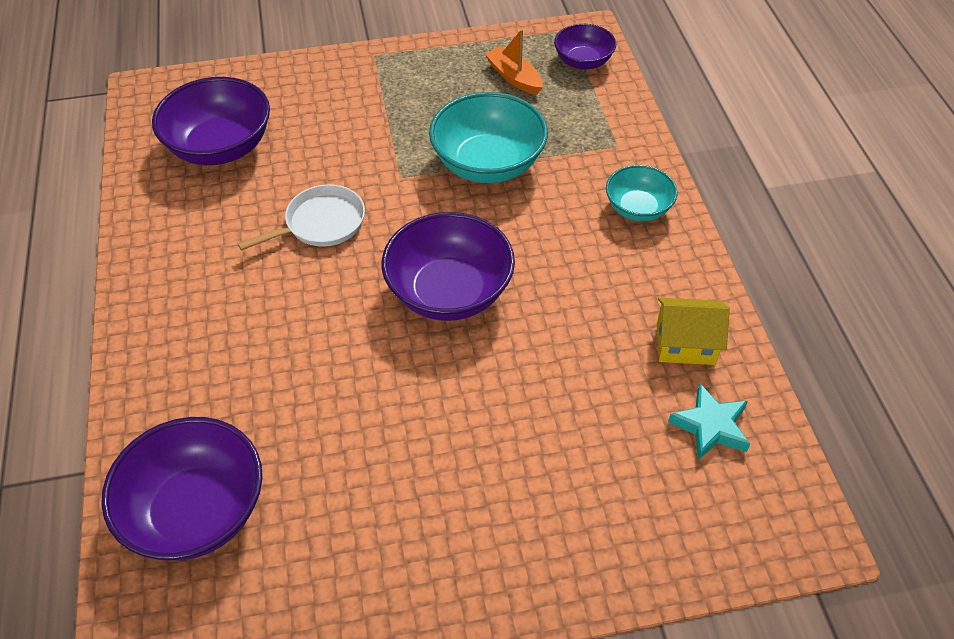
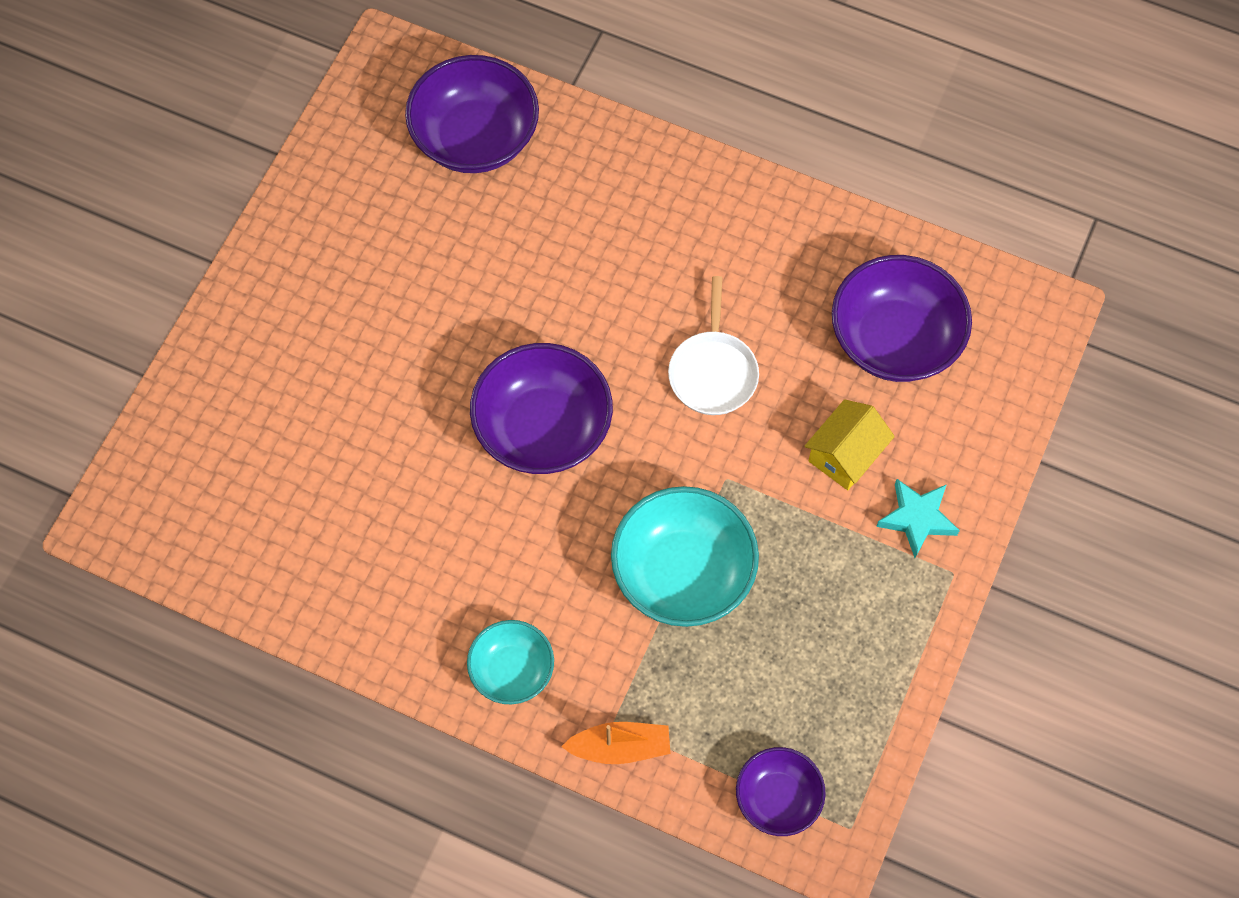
camera: 125 degrees right, 15 degrees up
orange boat [485,29,543,95] -> orange boat moved to [561,722,671,764]
yellow house [657,298,730,365] -> yellow house moved to [805,399,895,490]
turquoise star [668,384,750,460] -> turquoise star moved to [876,479,960,558]

